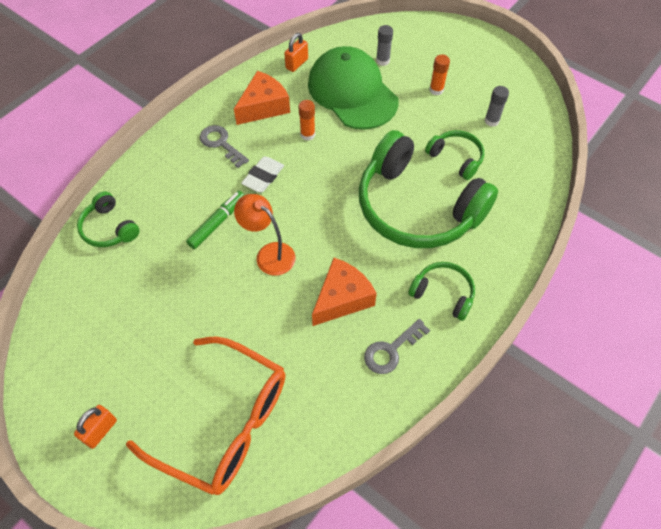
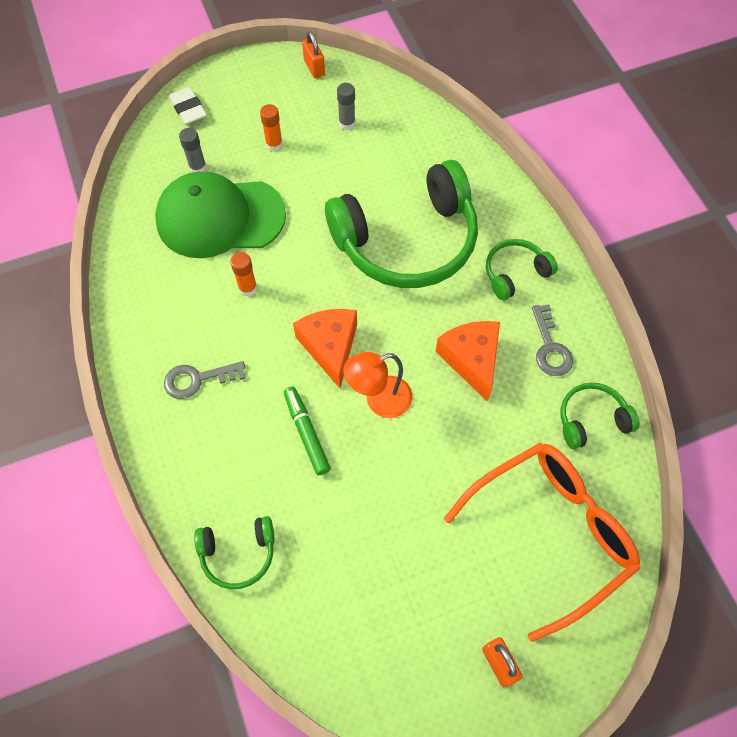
camera: 60 degrees left, 5 degrees up
orange cheese [234,71,290,125] -> orange cheese moved to [293,309,357,388]
white eraser [241,156,284,193] -> white eraser moved to [169,87,207,124]
orange padlock [284,33,308,72] -> orange padlock moved to [302,31,325,78]
green headphones [425,130,484,180] -> green headphones moved to [561,382,639,449]

